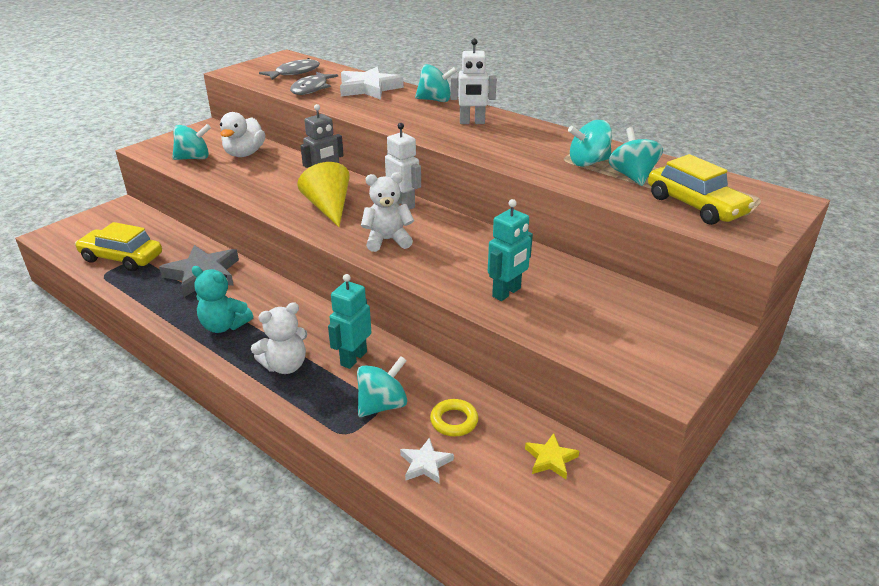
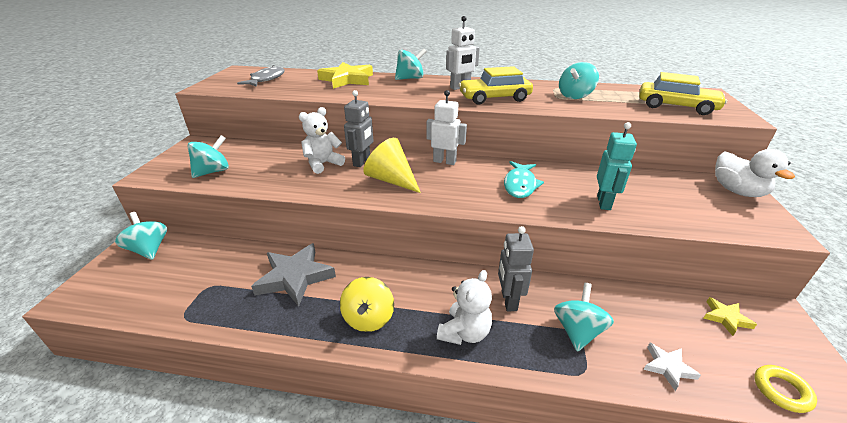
camera: 30 degrees left, 0 degrees up
yellow car [75,222,162,271] -> yellow car moved to [458,66,533,105]
turquoise teddy bear [192,266,253,333] -> yellow spinning top [340,277,394,332]
white duck [220,112,265,157] -> white duck moved to [715,149,795,197]
grey fish [290,72,338,95] -> none
turquoise robot [328,274,371,369] -> grey robot [498,226,534,311]
white star [340,66,404,100] -> yellow star [317,62,373,89]
white teddy bear [361,172,414,252] -> white teddy bear moved to [299,107,345,174]
yellow ring [430,399,478,436] -> yellow ring moved to [754,365,817,413]
turquoise spinning top [609,127,663,186] -> turquoise spinning top moved to [115,212,167,260]
none -> turquoise fish [504,161,544,198]

